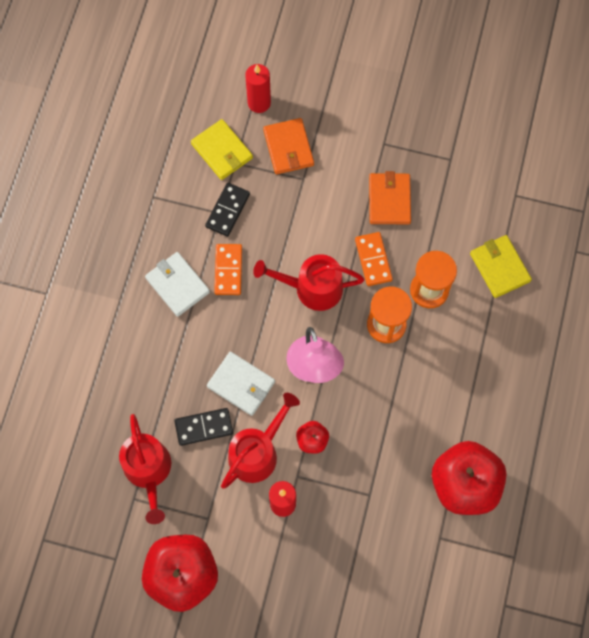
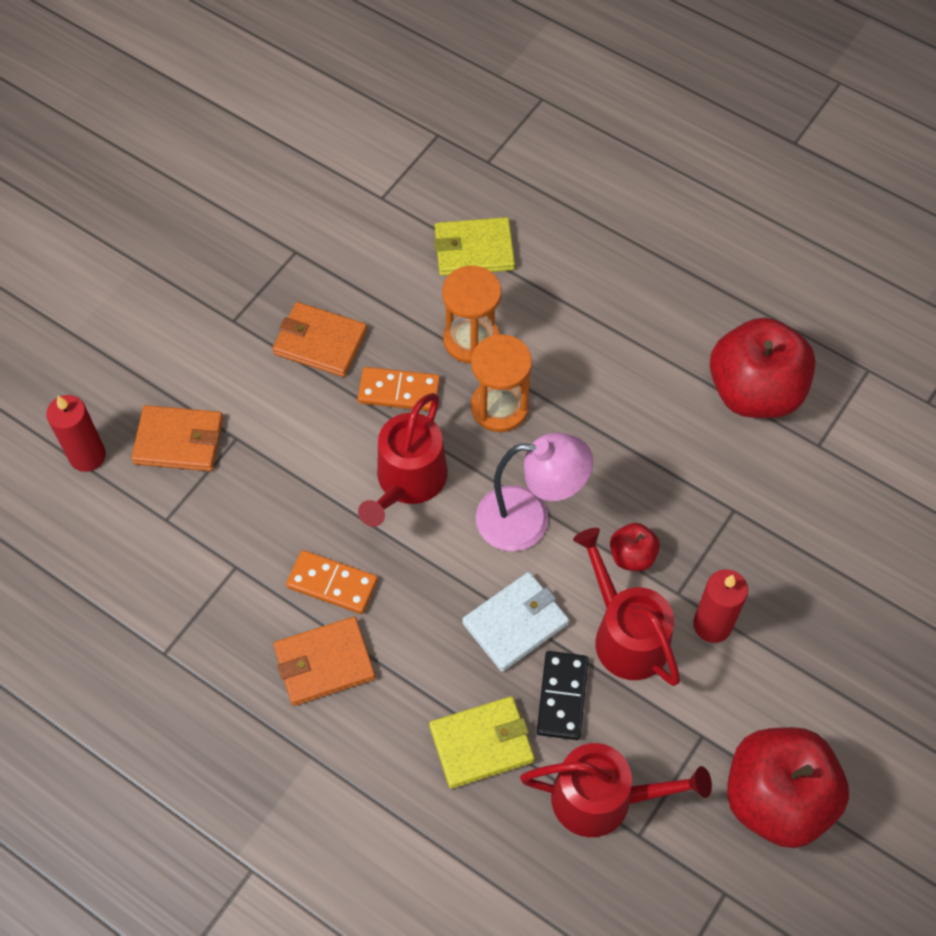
camera: 70 degrees left, 10 degrees down
white wallet [145,252,210,317] -> orange wallet [273,617,376,706]
yellow wallet [191,119,253,180] -> yellow wallet moved to [429,696,535,789]
black domino [205,183,250,237] -> none

